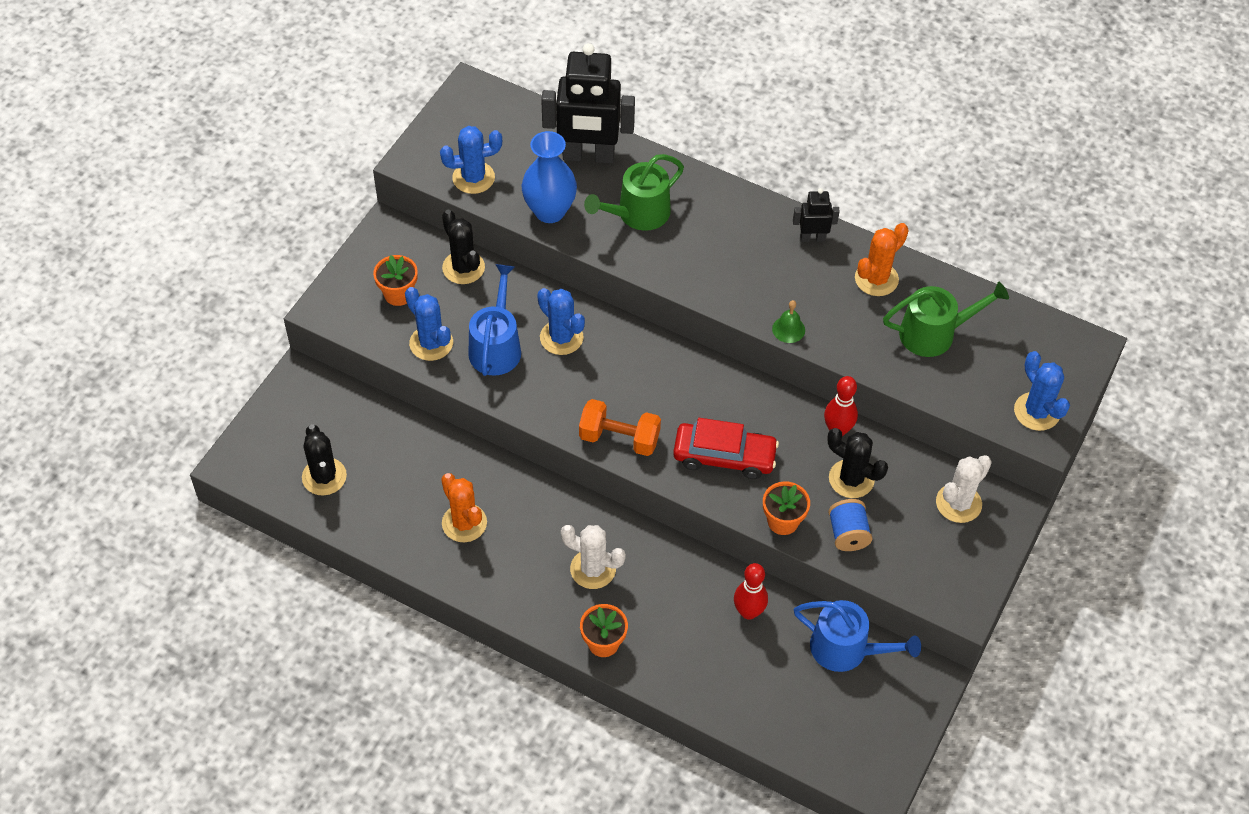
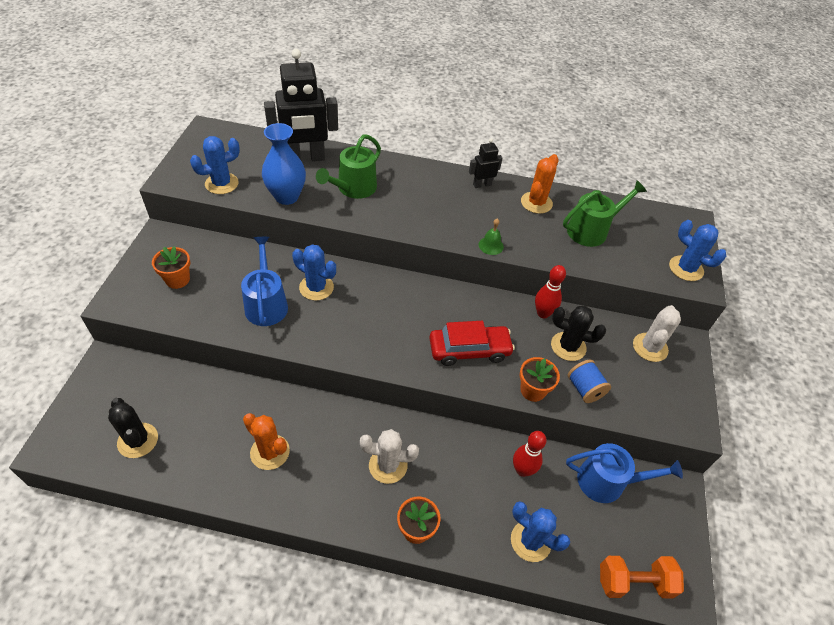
camera: 20 degrees left, 5 degrees down
blue cactus [405,287,453,361] -> blue cactus moved to [511,501,570,562]
black cactus [442,210,485,284] -> none
orange dumbbell [579,399,661,456] -> orange dumbbell moved to [600,556,684,598]

